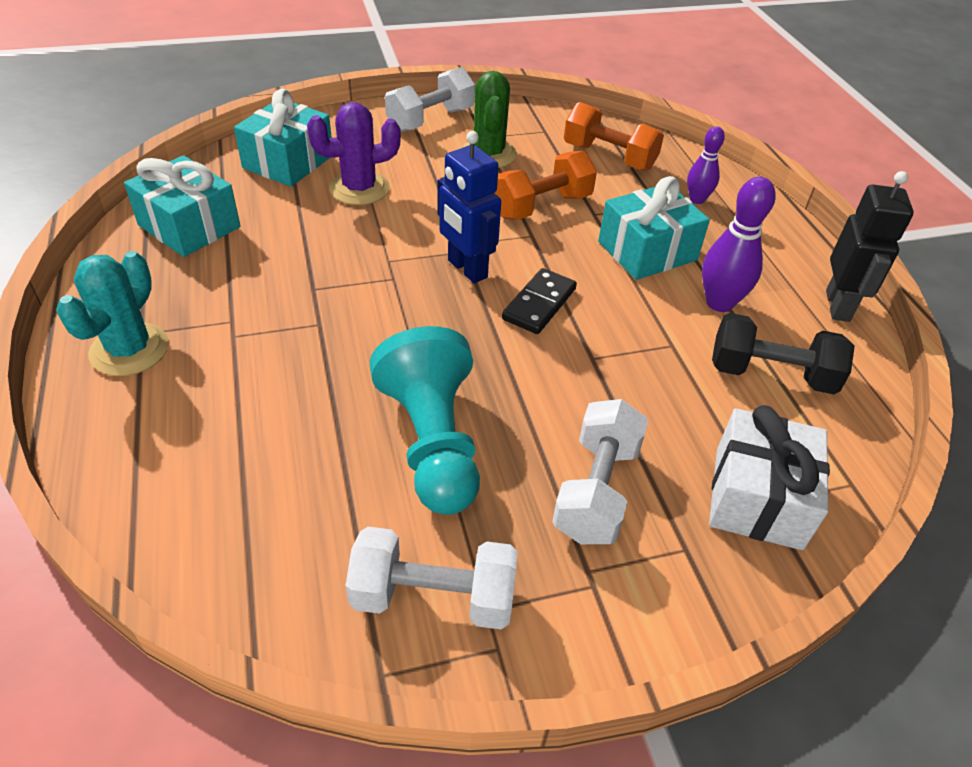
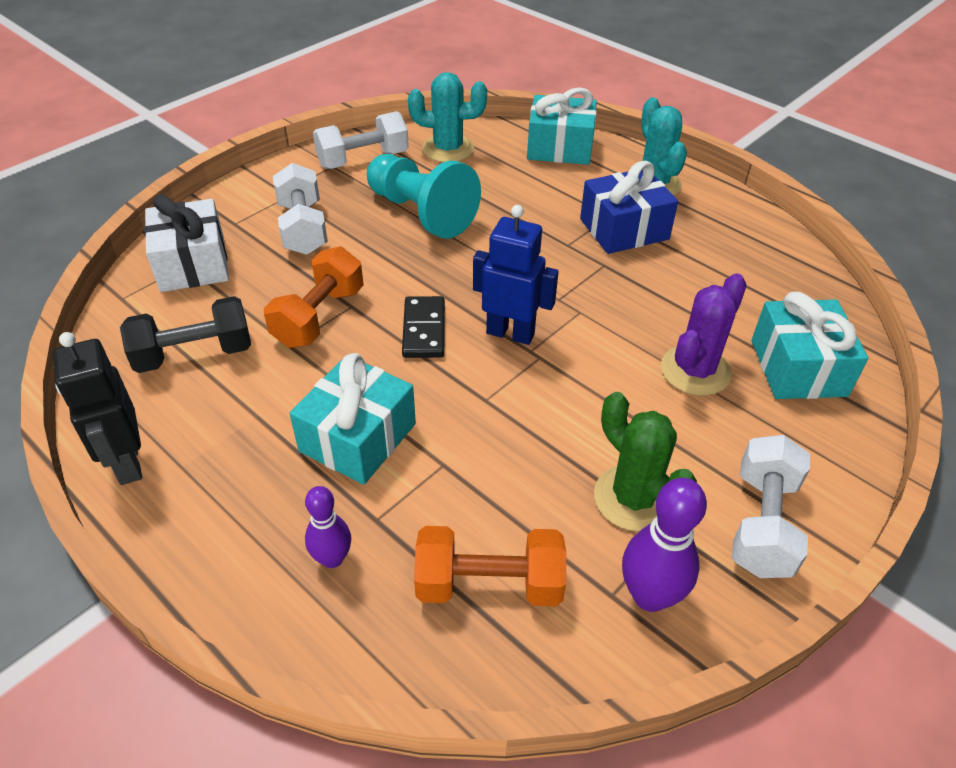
camera: 150 degrees right, 0 degrees up
turquoise gift [124,155,240,257] -> turquoise gift moved to [527,87,597,165]
orange dumbbell [495,151,597,220] -> orange dumbbell moved to [264,246,364,348]
purple bowling pin [702,177,776,312] -> purple bowling pin moved to [622,478,707,612]
none -> turquoise cactus [408,72,487,162]
none -> blue gift [580,161,678,254]

